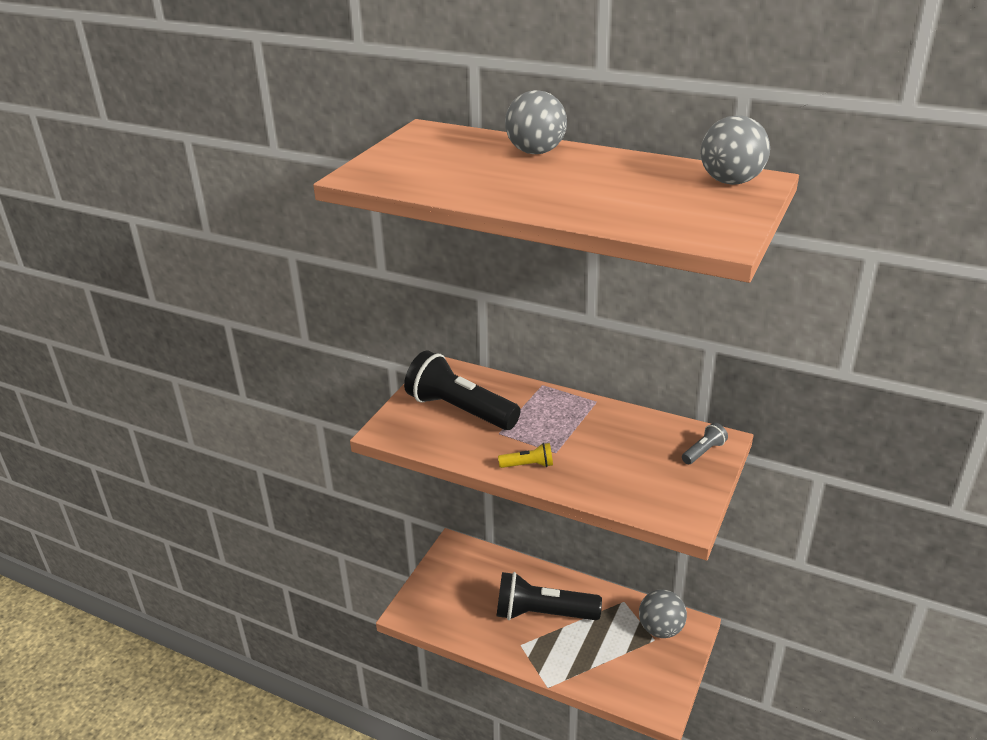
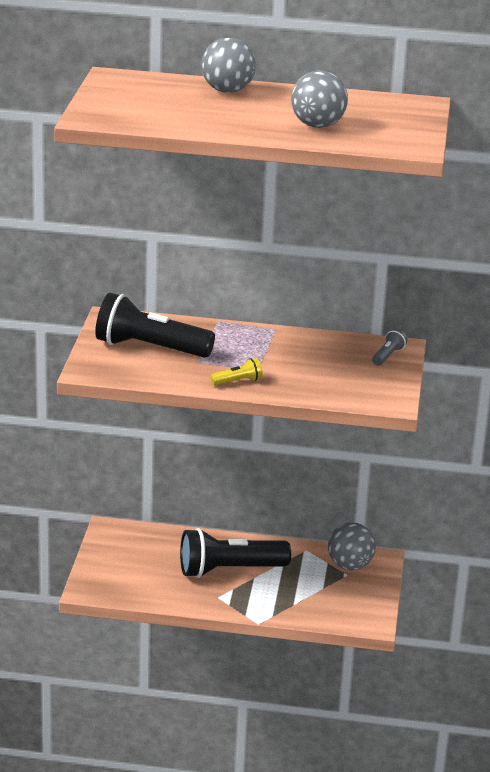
camera: 20 degrees left, 5 degrees down
grey ball [701,115,770,185] -> grey ball moved to [291,70,348,128]

